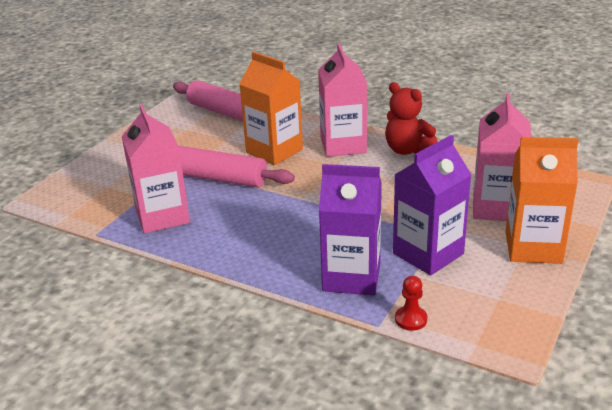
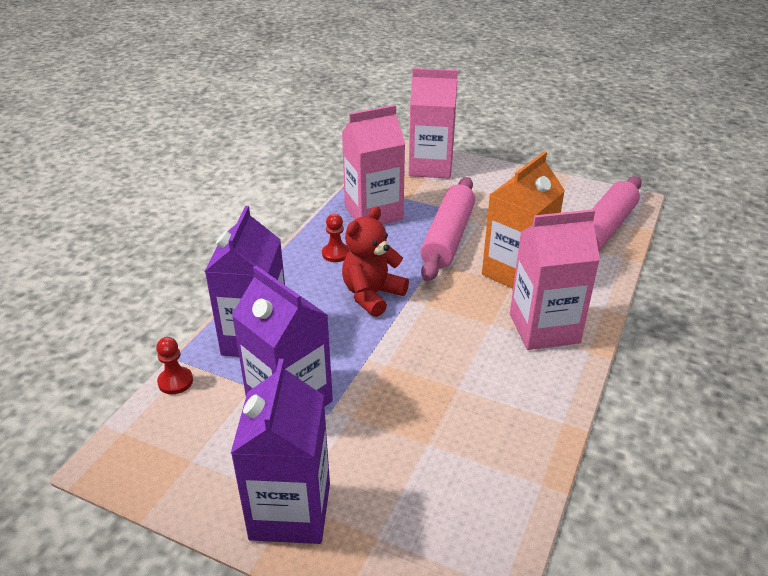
camera: 85 degrees right, 5 degrees up
red teddy bear [385,82,438,155] -> red teddy bear moved to [342,206,409,317]
pink carton [473,93,532,221] -> pink carton moved to [409,68,458,179]
orange carton [505,137,578,264] -> purple carton [231,359,330,544]
none -> red pawn [322,214,350,262]

